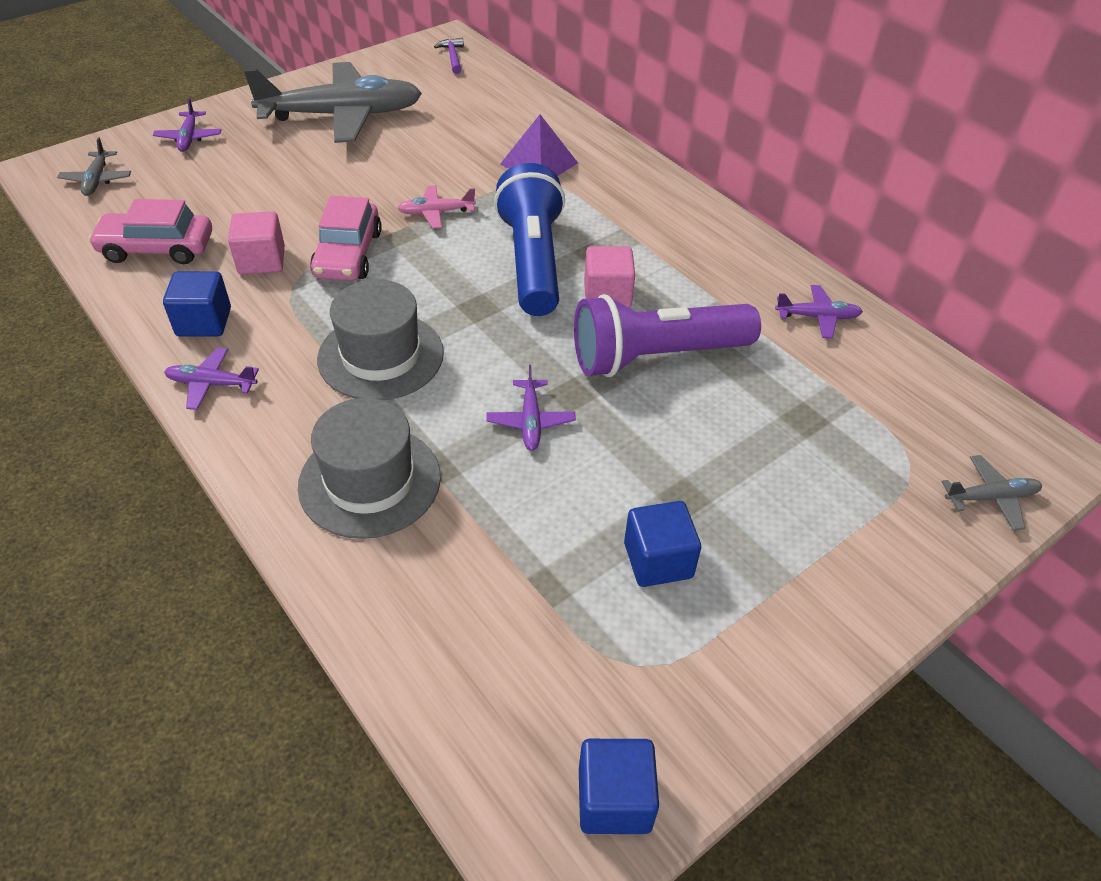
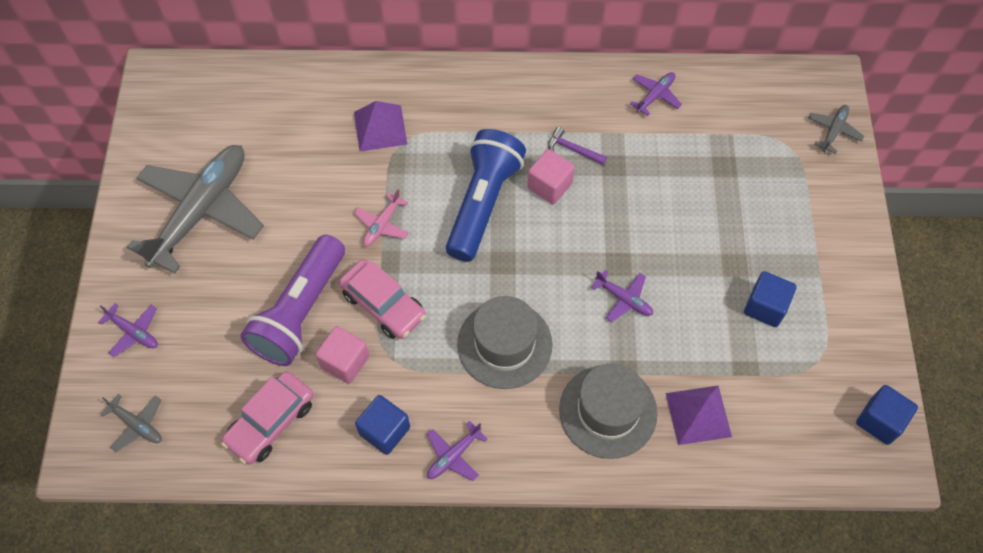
camera: 50 degrees left, 15 degrees up
purple hammer [434,38,464,74] -> purple hammer moved to [548,127,607,165]
blue flashlight [494,163,565,316] -> blue flashlight turned 75 degrees clockwise [446,129,526,262]
purple flashlight [574,294,761,377] -> purple flashlight moved to [240,235,345,366]
none -> purple pyramid [666,386,732,445]

